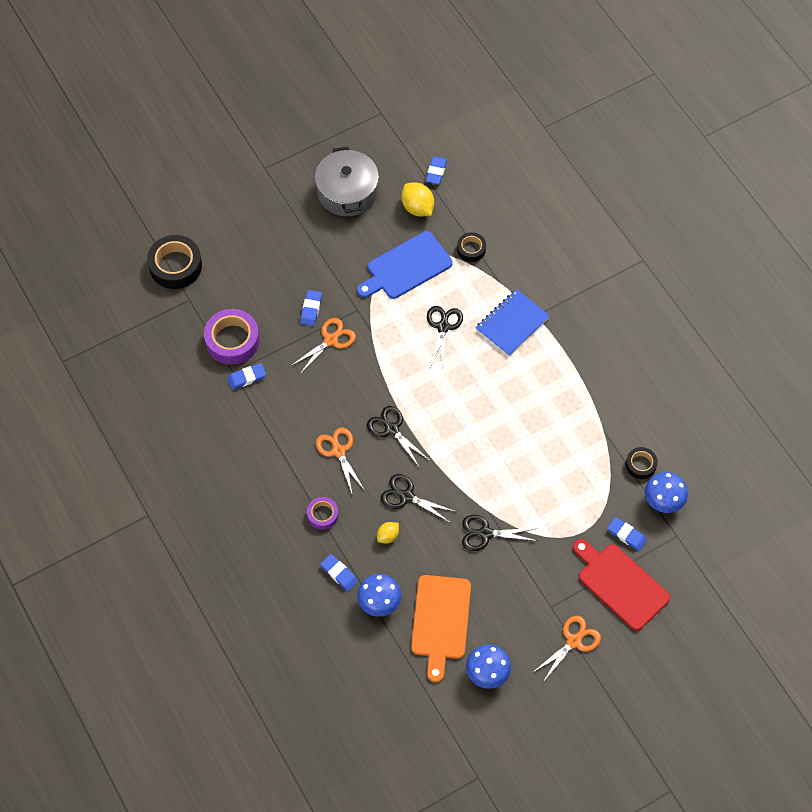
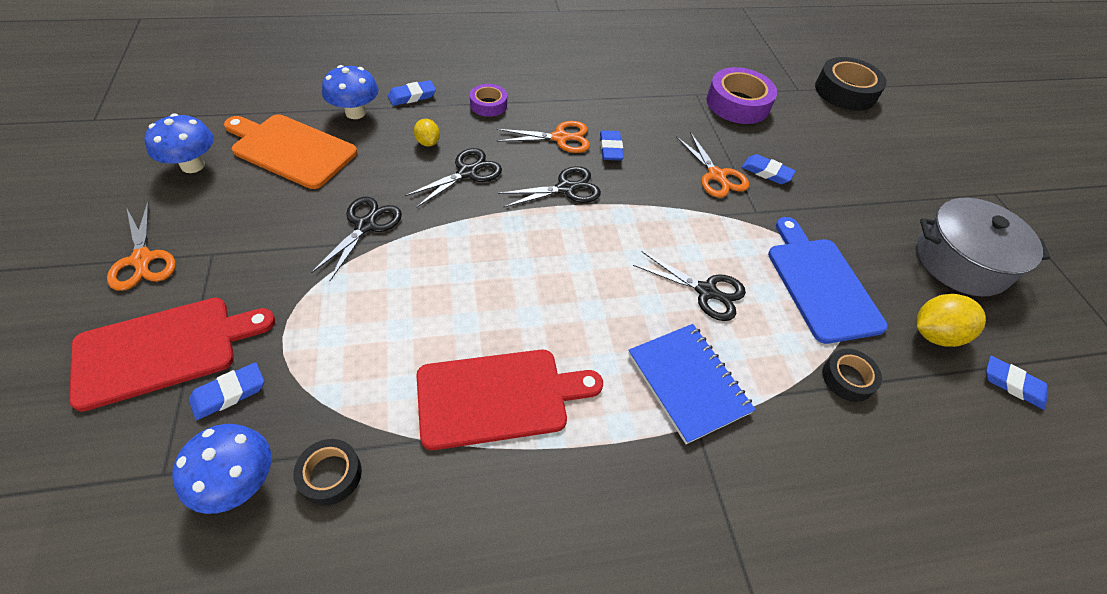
camera: 105 degrees right, 10 degrees down
blue eraser [227,363,266,390] -> blue eraser moved to [600,130,624,161]
none -> red cutting board [416,350,603,450]

